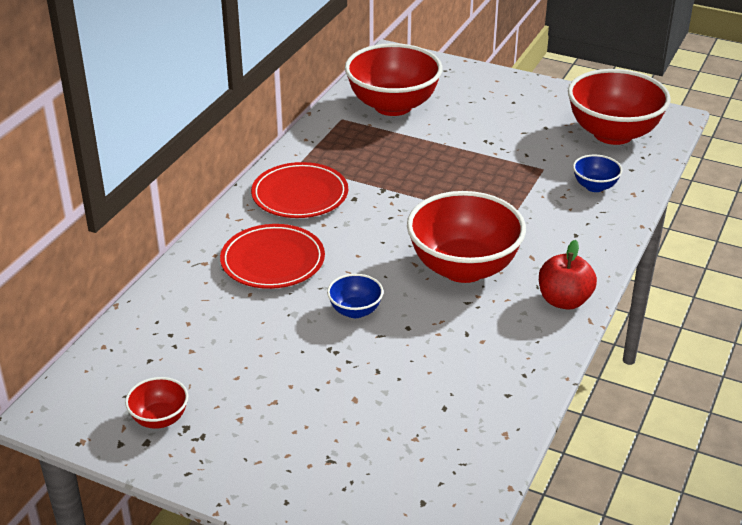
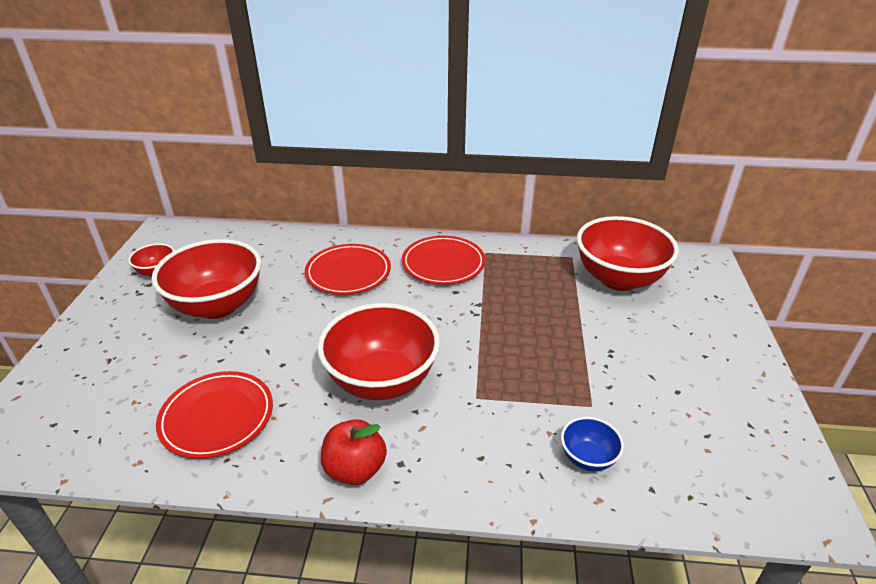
camera: 70 degrees right, 0 degrees up
blue bowl [327,274,383,318] -> none
red bowl [568,69,671,145] -> red bowl moved to [151,239,261,319]
none -> red plate [156,371,273,459]

